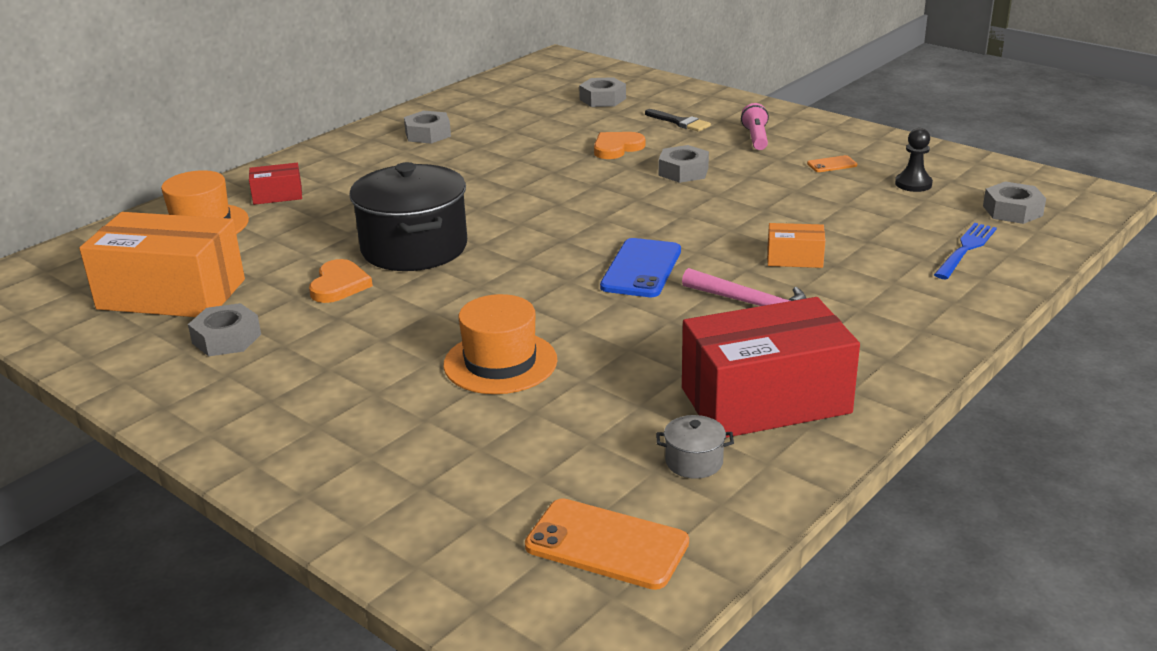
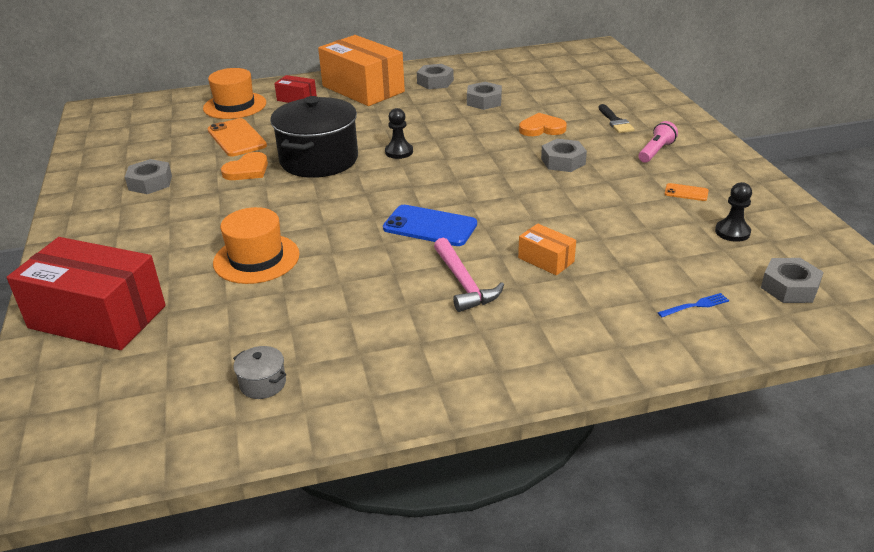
camera: 35 degrees right, 5 degrees up
orange box [79,212,245,317] -> orange box moved to [318,35,405,106]
orange phone [525,498,689,590] -> orange phone moved to [207,118,267,156]
grey nut [579,77,626,107] -> grey nut moved to [467,82,502,110]
blue phone [600,238,681,297] -> blue phone turned 60 degrees clockwise [383,205,477,246]
red box [682,297,860,438] -> red box moved to [7,237,166,350]
blue fork [934,223,997,279] -> blue fork [657,293,729,317], size x0.62
none -> black pawn [385,108,413,159]

